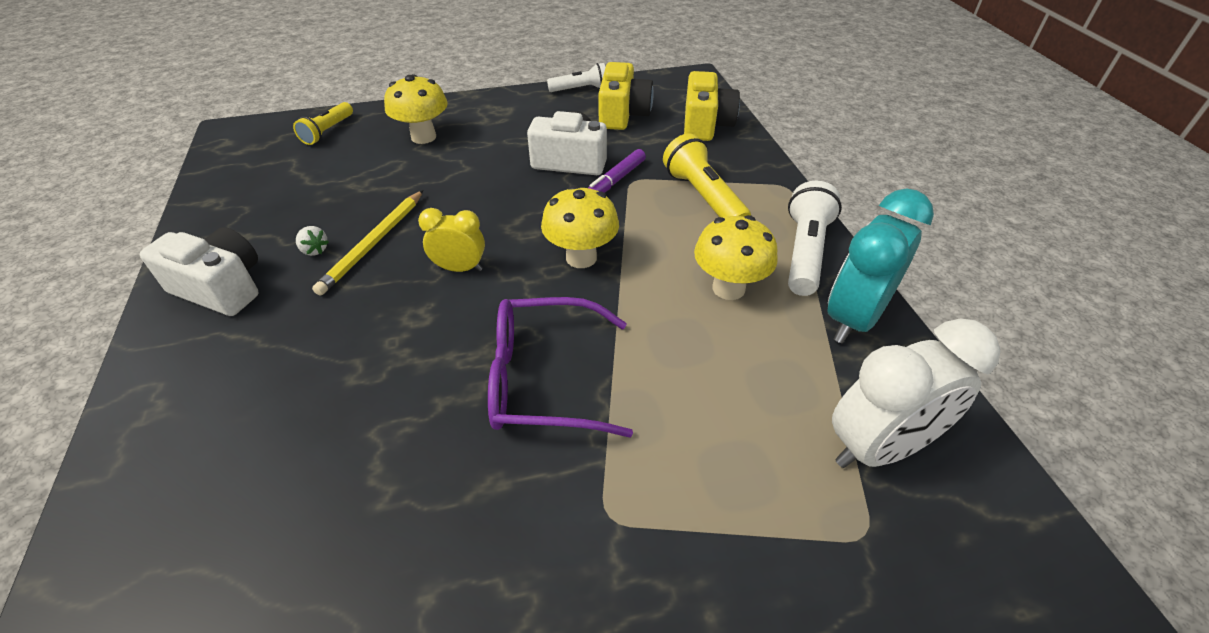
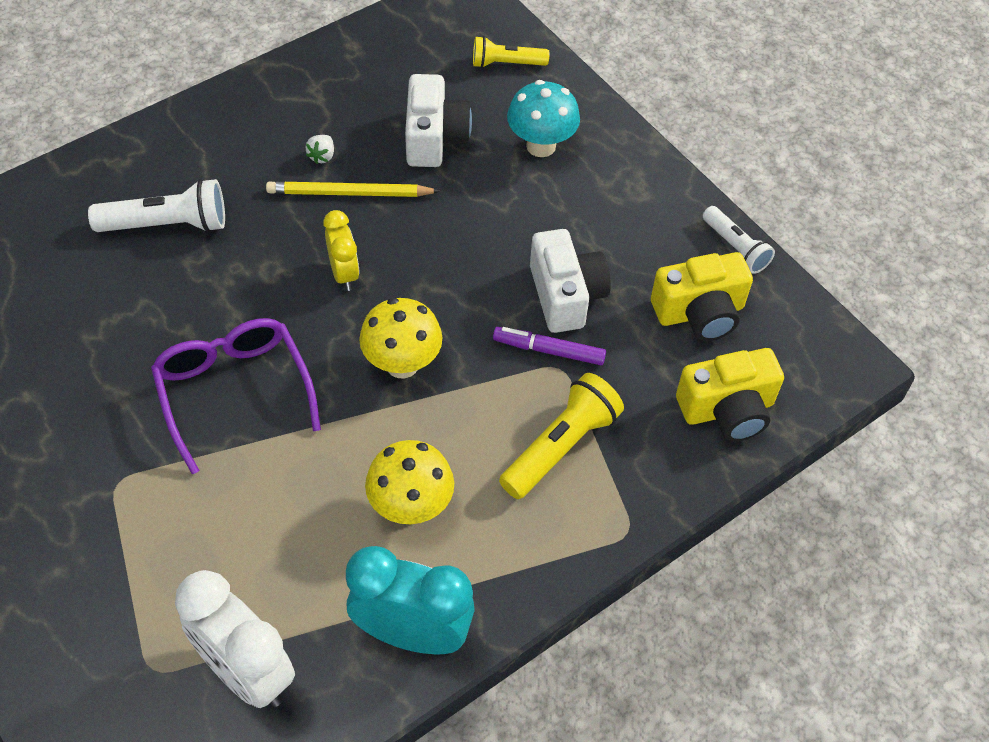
camera: 65 degrees right, 10 degrees up
white camera [140,227,259,316] -> white camera moved to [405,74,472,167]
yellow mushroom [384,74,448,144] -> turquoise mushroom [507,80,580,157]
white flashlight [788,181,842,296] -> white flashlight moved to [88,179,225,232]

